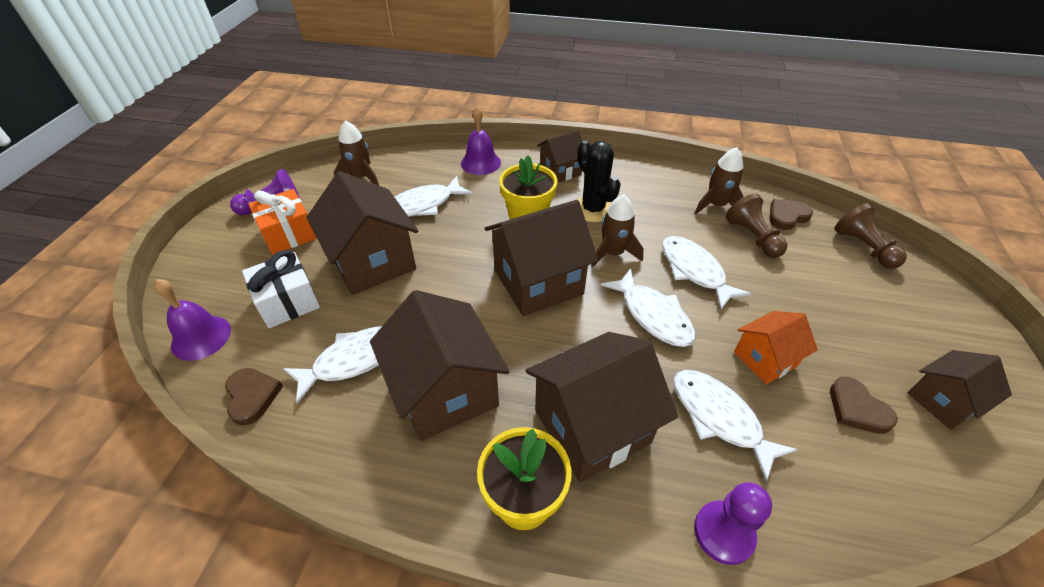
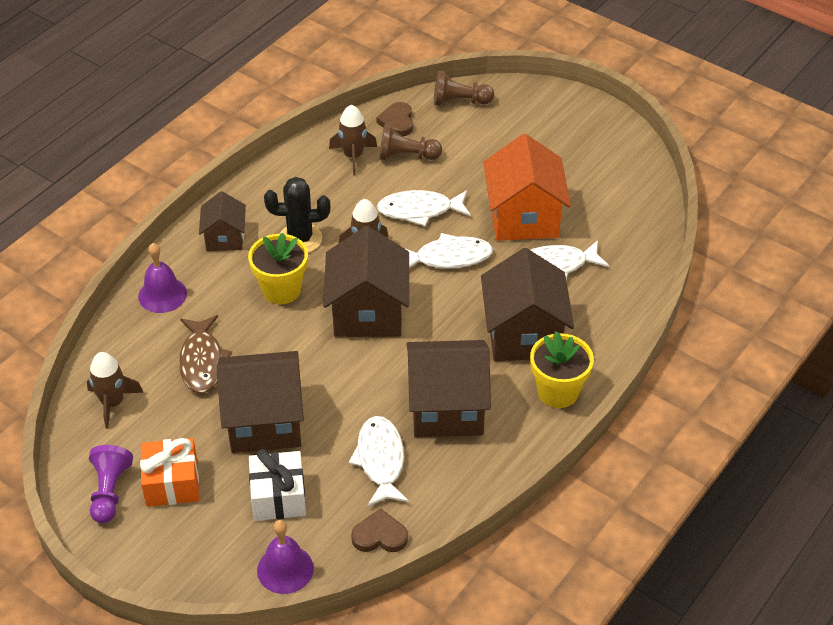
camera: 65 degrees left, 0 degrees up
white fish [395,176,473,217] -> brown fish [179,315,232,393]
purple pawn [694,482,772,565] -> none
orange house [734,311,818,384] -> orange house [484,134,571,241], size x1.78
brown heart [830,377,897,434] -> none
brown house [907,350,1012,430] -> none

